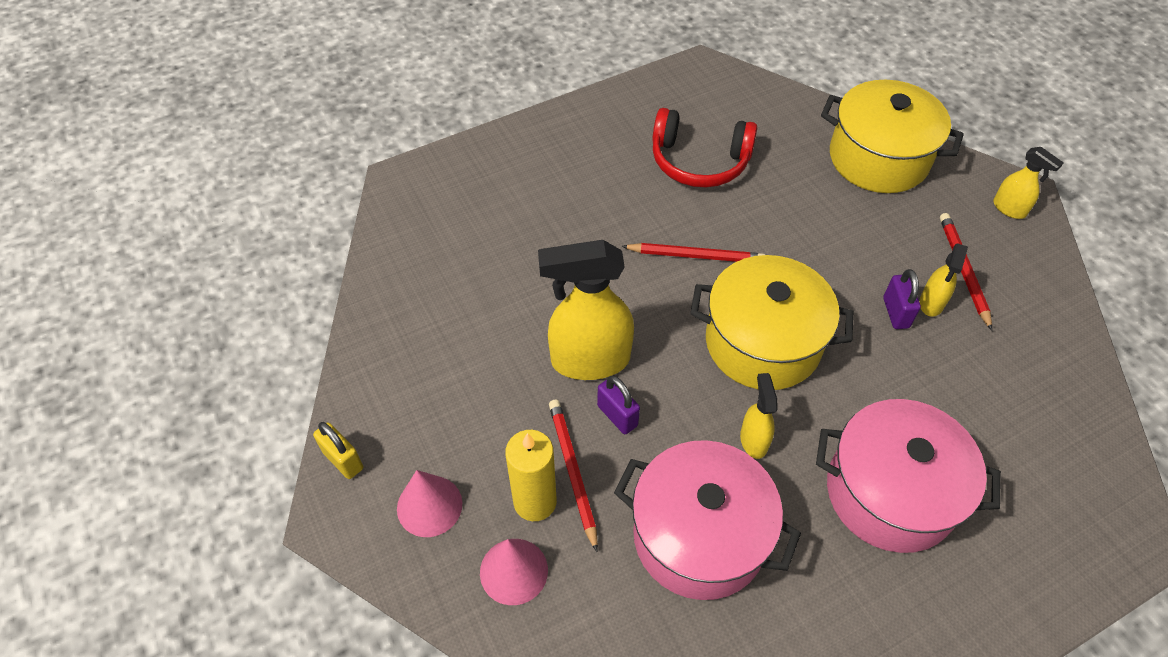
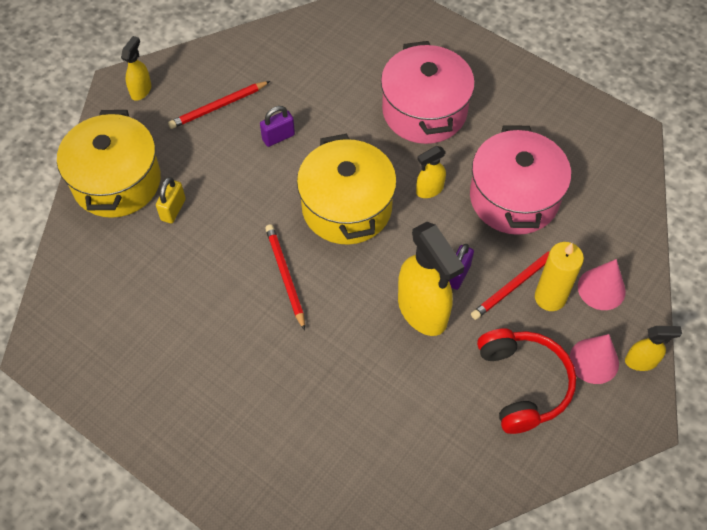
camera: 115 degrees left, 5 degrees up
yellow padlock [313,422,363,479] -> yellow padlock moved to [156,177,186,224]
red headphones [652,108,757,188] -> red headphones moved to [477,329,576,434]
yellow spray bottle [919,243,968,317] -> yellow spray bottle moved to [625,326,682,371]

